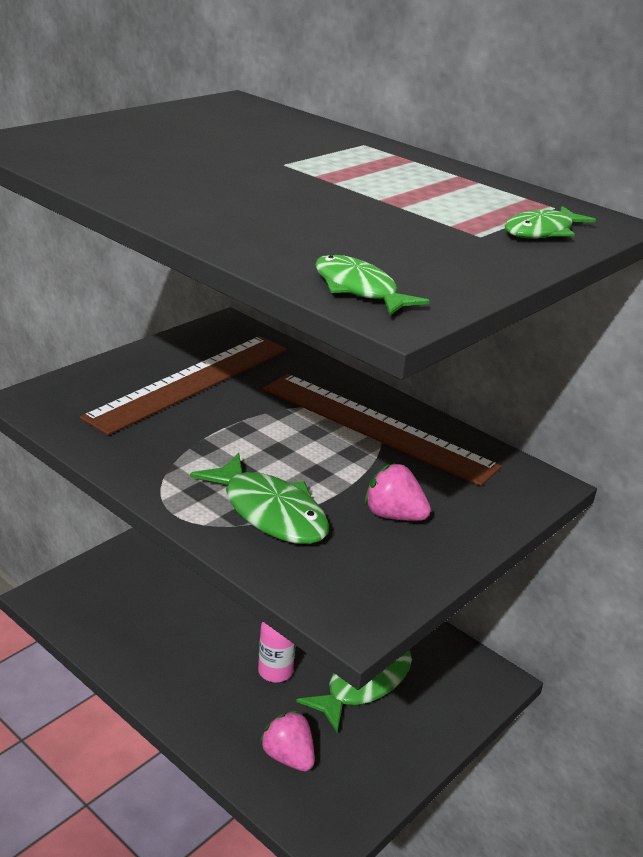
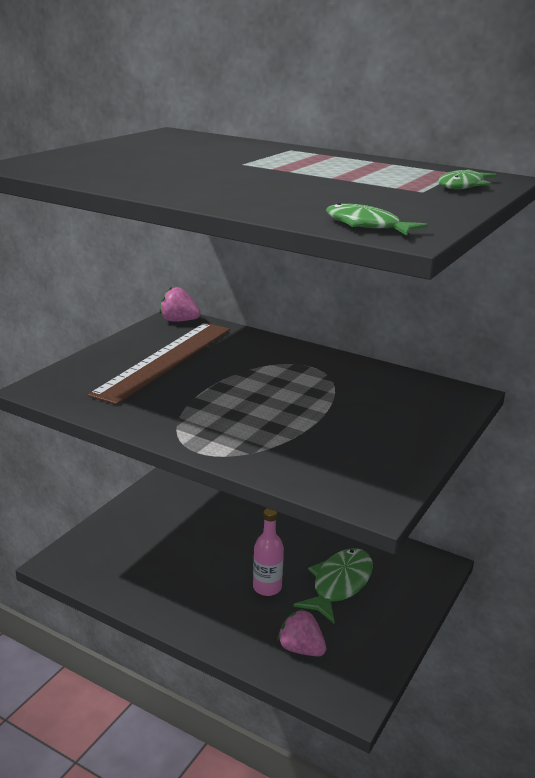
camera: 10 degrees left, 5 degrees down
green fish [190,452,329,544] -> none
brown ruler [263,374,502,486] -> none
pink strawberry [364,463,431,521] -> pink strawberry moved to [159,286,201,322]

